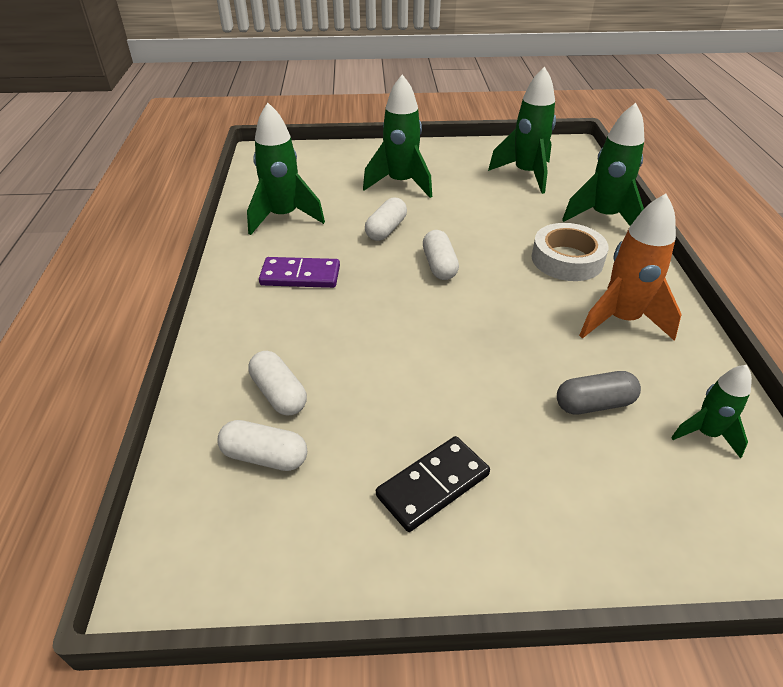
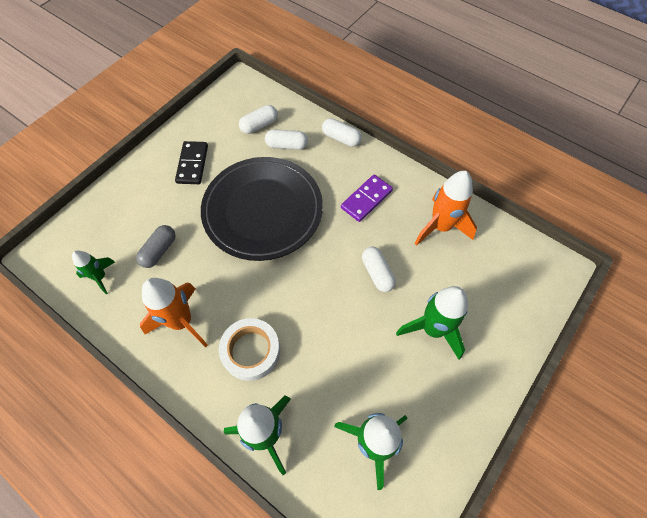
camera: 130 degrees right, 20 degrees up
green rocket [247,103,325,235] -> orange rocket [414,171,477,246]
white capsule [423,230,459,280] -> white capsule moved to [322,118,362,147]
none -> black plate [201,157,323,261]

